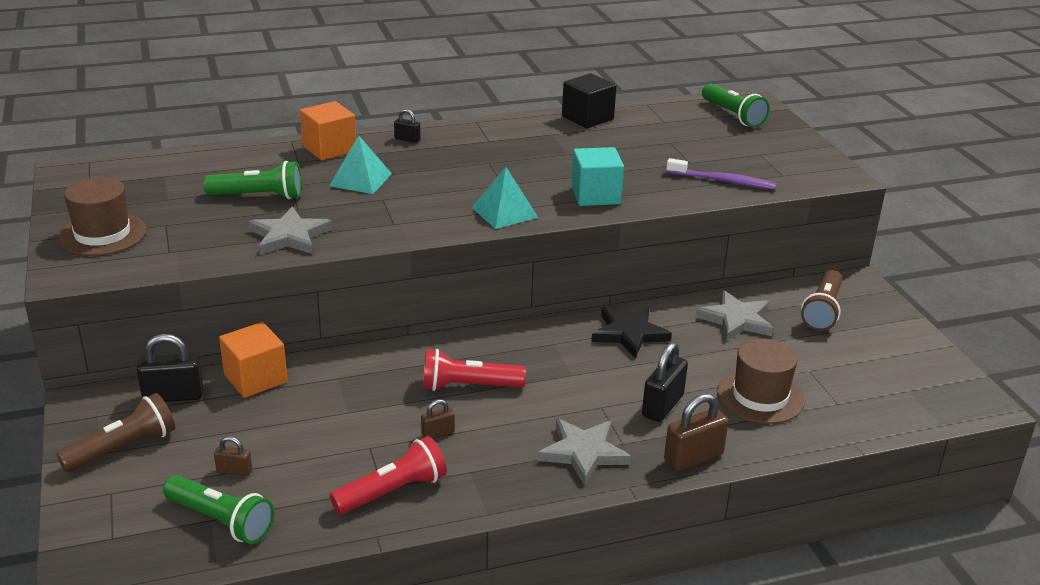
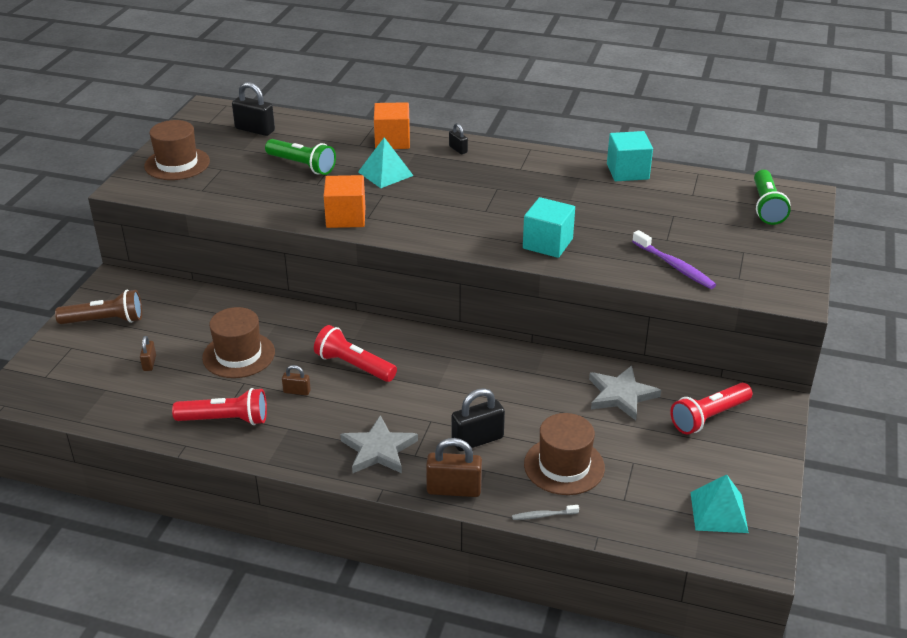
camera: 35 degrees right, 5 degrees up
black padlock [137,334,203,402] -> black padlock moved to [232,82,275,136]
green flashlight [163,475,274,544] -> none
brown padlock [214,436,252,476] -> brown padlock turned 45 degrees clockwise [140,336,156,371]
orange cube [219,322,288,398] -> orange cube moved to [324,175,365,228]
grey star [248,206,332,255] -> none
turquoise pyramid [471,167,539,229] -> turquoise pyramid moved to [690,474,749,533]
black cube [562,73,616,129] -> turquoise cube [607,131,653,181]
black star [591,307,672,358] -> none
brown flashlight [801,270,842,331] -> red flashlight [670,383,752,435]
none -> brown hat [202,307,275,378]
none -> grey toothbrush [512,505,579,520]

